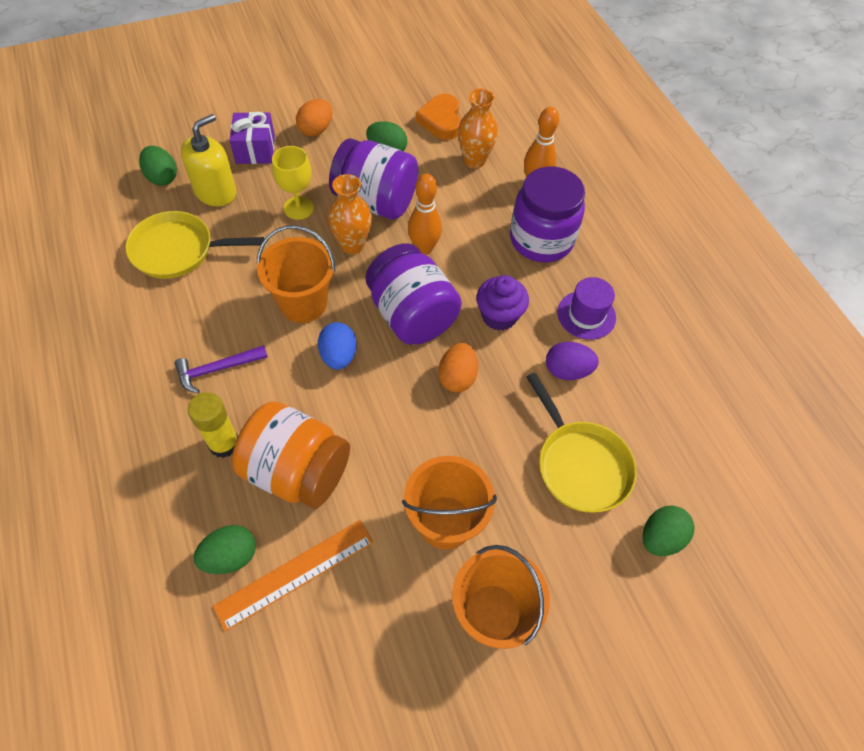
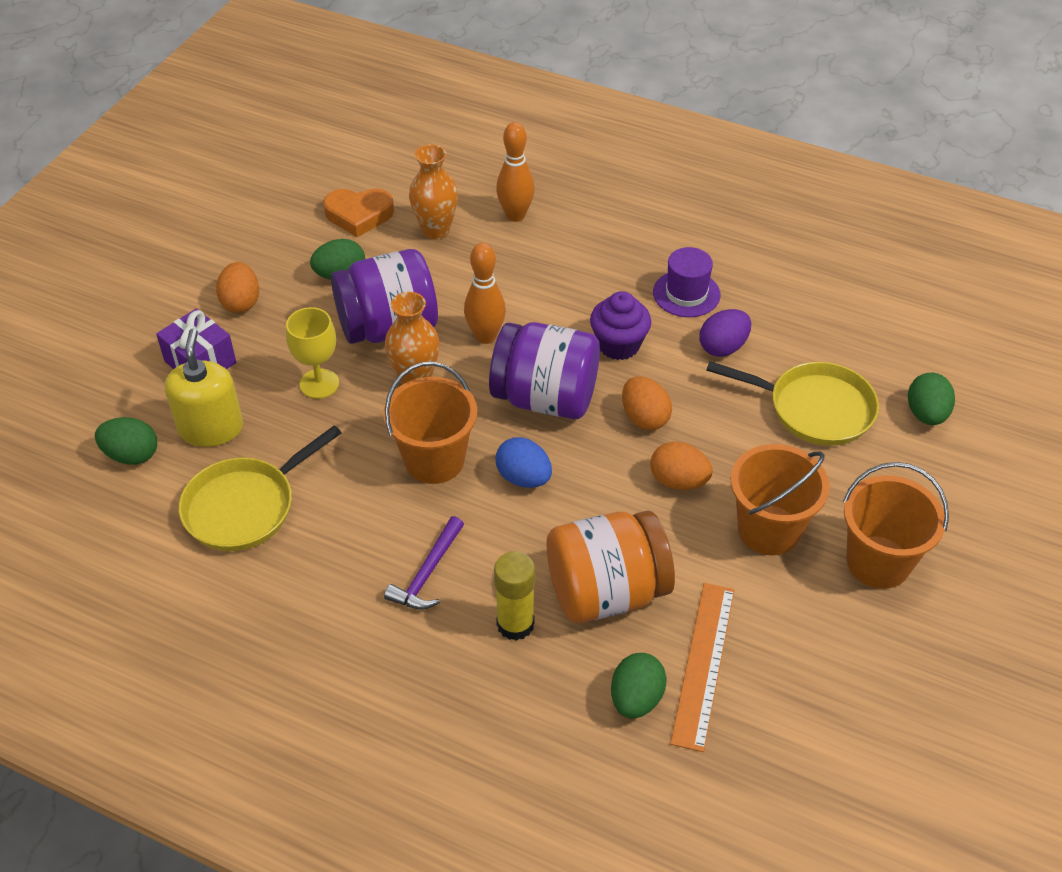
camera: 40 degrees left, 10 degrees down
orange heart [416,94,461,140] -> orange heart turned 45 degrees counterclockwise [323,188,394,237]
purple jar [510,166,585,262] -> none
none -> orange egg [650,442,713,490]

